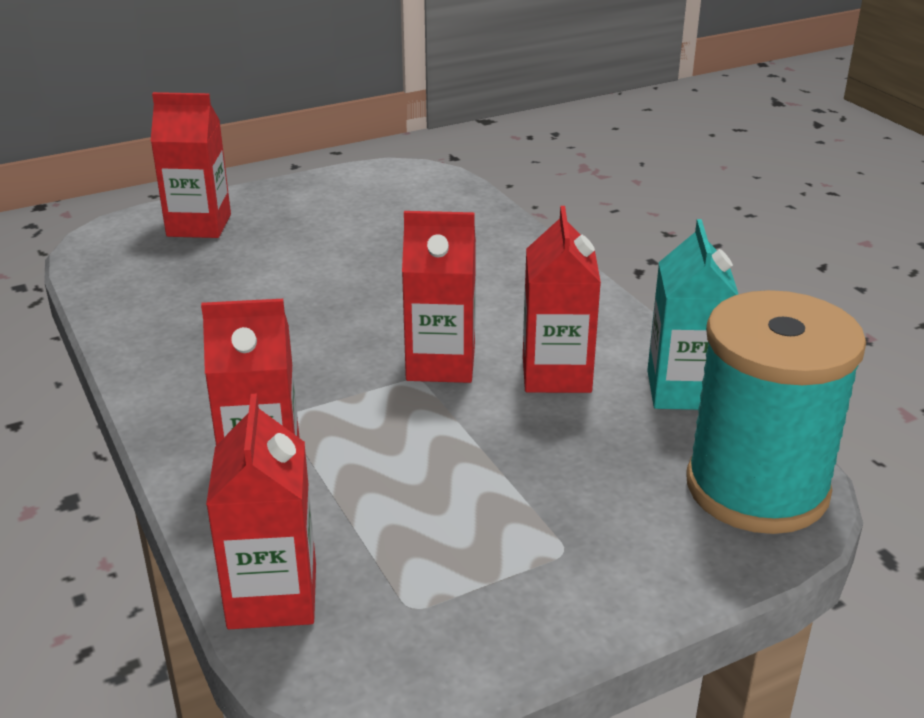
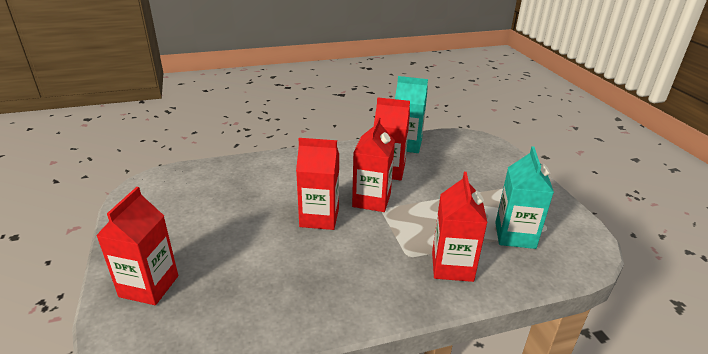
camera: 80 degrees left, 0 degrees up
red carton [206,394,316,629] -> red carton moved to [296,138,339,230]
turquoise spool [686,290,866,534] -> none
none -> turquoise carton [495,146,554,249]

